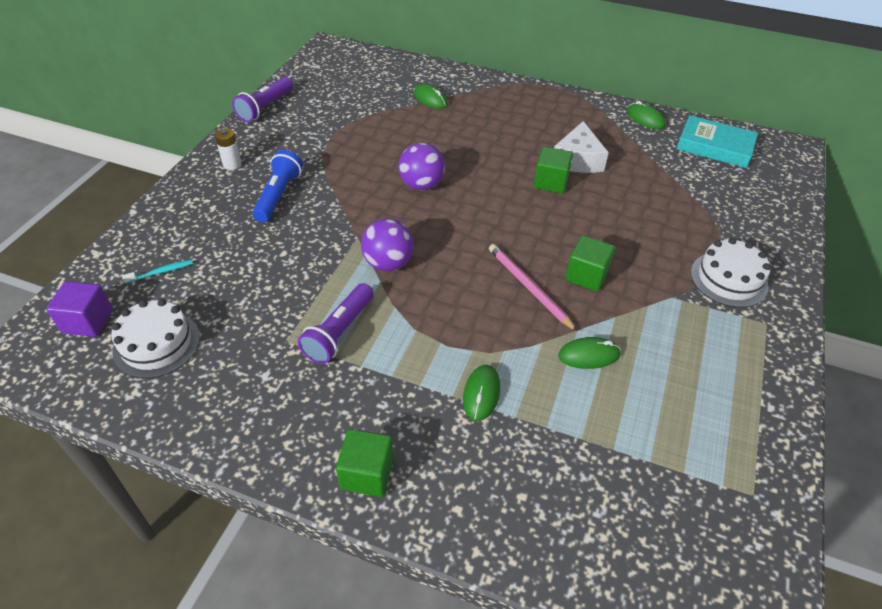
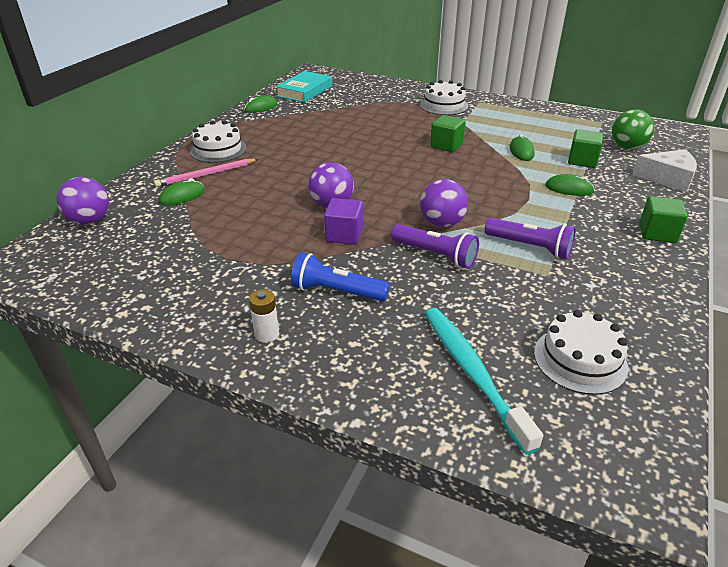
camera: 85 degrees left, 10 degrees down
purple cube [46,281,113,337] -> purple cube moved to [324,198,363,245]
turquoise toothbrush [122,260,193,284] -> turquoise toothbrush [425,308,543,455], size x2.43
purple flashlight [232,77,293,122] -> purple flashlight moved to [391,224,479,269]
pink pencil [489,244,578,332] -> pink pencil moved to [154,159,258,187]
green cube [534,147,573,193] -> green cube moved to [568,129,603,168]
white cheese [554,121,609,173] -> white cheese moved to [633,149,697,192]
none -> purple ball [57,177,109,225]
none -> white cake [190,120,247,163]
none -> green ball [612,109,654,149]

